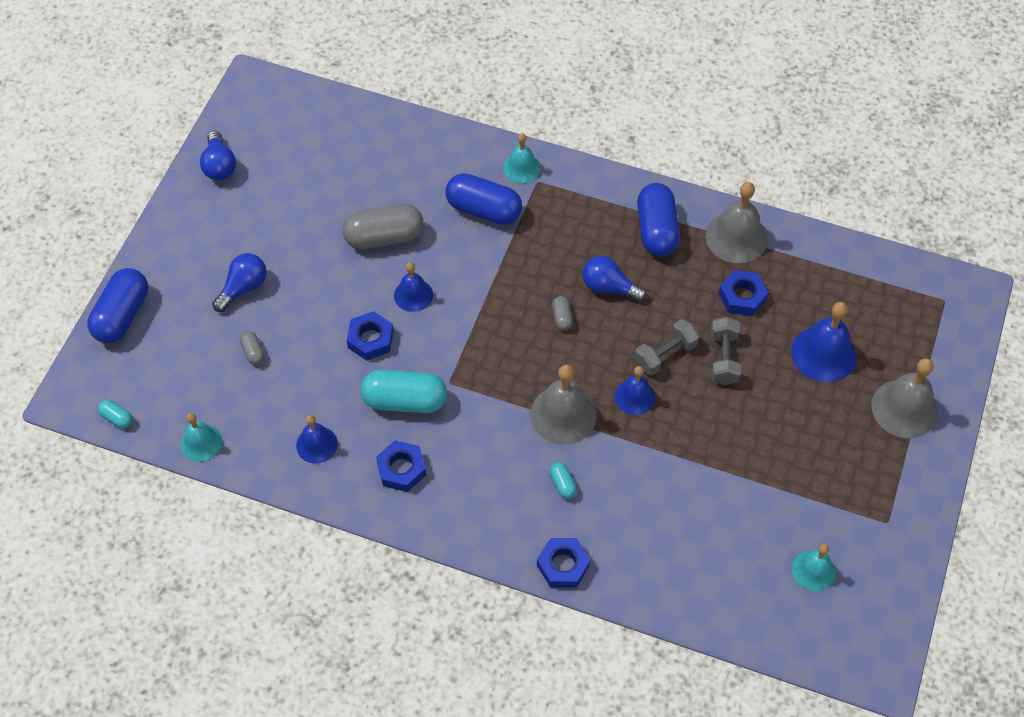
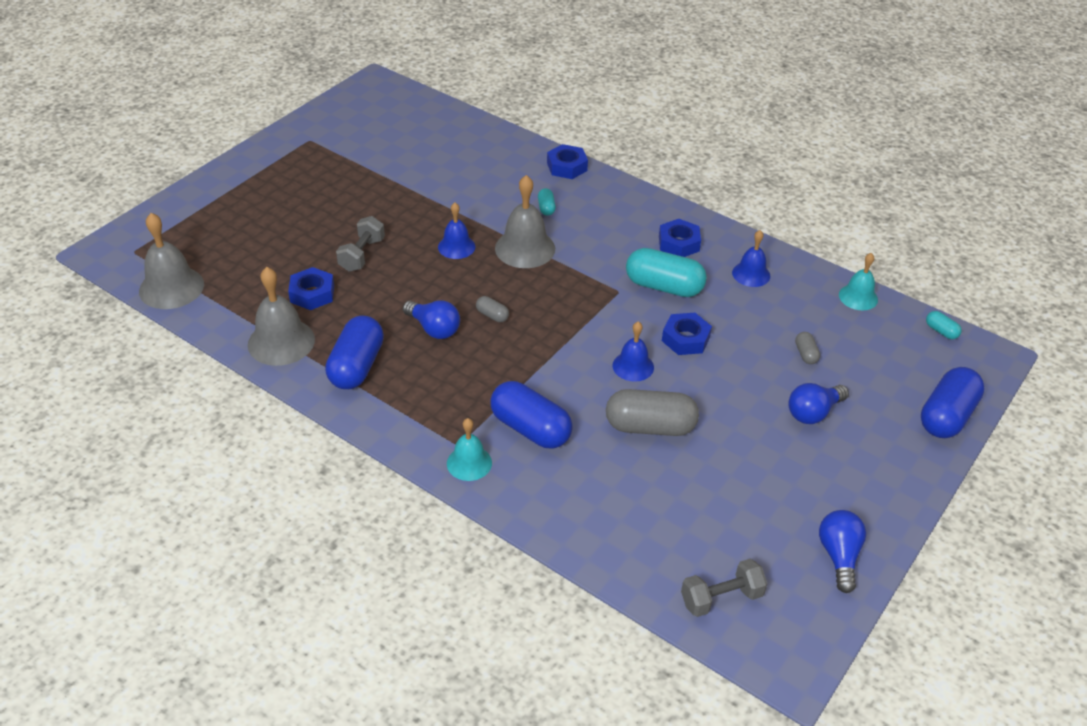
camera: 165 degrees left, 15 degrees down
grey capsule [552,296,573,331] -> grey capsule turned 60 degrees counterclockwise [476,296,509,322]
grey dumbbell [634,319,699,376] -> grey dumbbell moved to [681,559,768,617]
blue bell [791,302,856,382] -> none
turquoise bell [792,544,836,591] -> none
grey bell [871,358,938,438] -> grey bell moved to [139,213,204,309]

